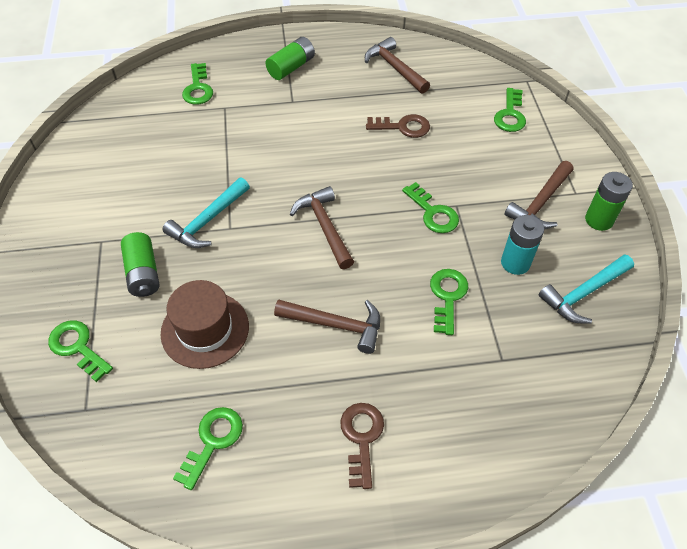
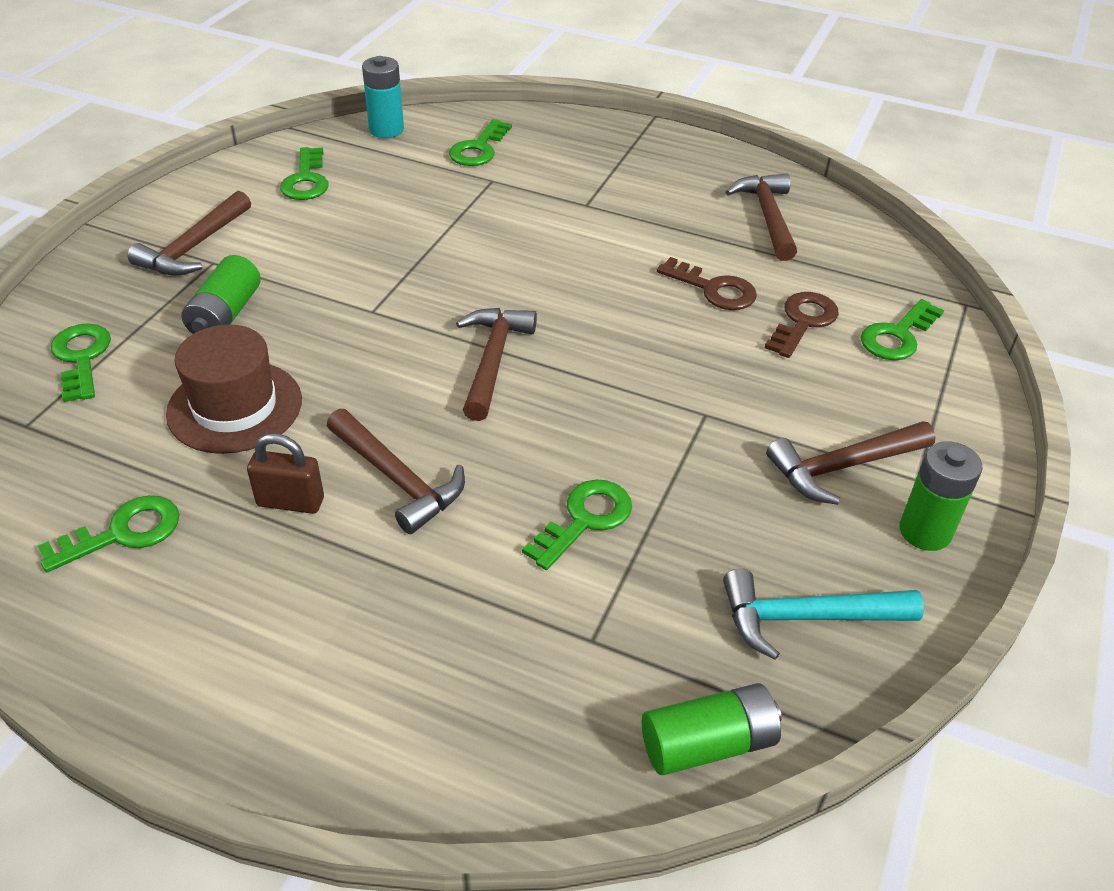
camera: 30 degrees right, 10 degrees down
turquoise hammer [163,177,250,248] -> none
green battery [265,37,315,80] -> green battery moved to [642,683,782,775]
brown key [340,403,384,489] -> brown key moved to [765,292,839,358]
green key [402,182,459,233] -> green key moved to [280,147,328,200]
turquoise battery [501,215,544,275] -> turquoise battery moved to [362,56,404,138]
none -> brown hammer [128,191,251,276]
none -> brown padlock [247,433,324,514]

